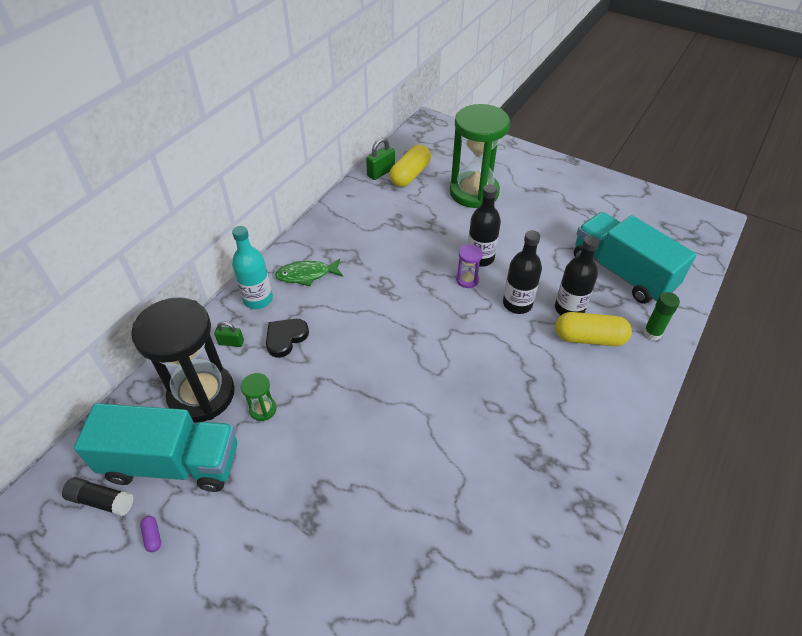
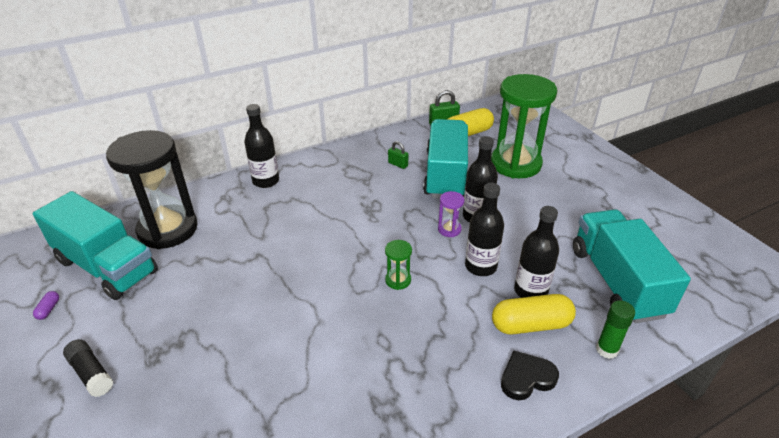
camera: 30 degrees right, 10 degrees down
black glue stick [62,477,134,516] -> black glue stick moved to [63,339,113,397]
green padlock [214,321,244,347] -> green padlock moved to [388,141,408,169]
turquoise bottle [232,226,273,309] -> black bottle [244,104,279,188]
green hourglass [241,373,277,421] -> green hourglass moved to [385,240,412,290]
black heart [266,319,309,358] -> black heart moved to [501,350,559,400]
green fish [275,258,343,286] -> none
yellow capsule [555,312,632,346] -> yellow capsule turned 45 degrees counterclockwise [492,294,576,334]
none -> turquoise truck [423,119,468,198]

